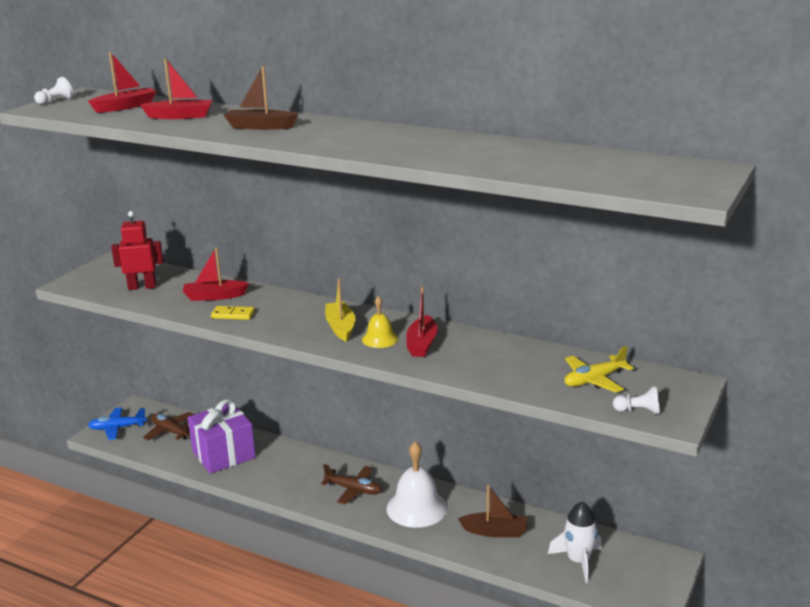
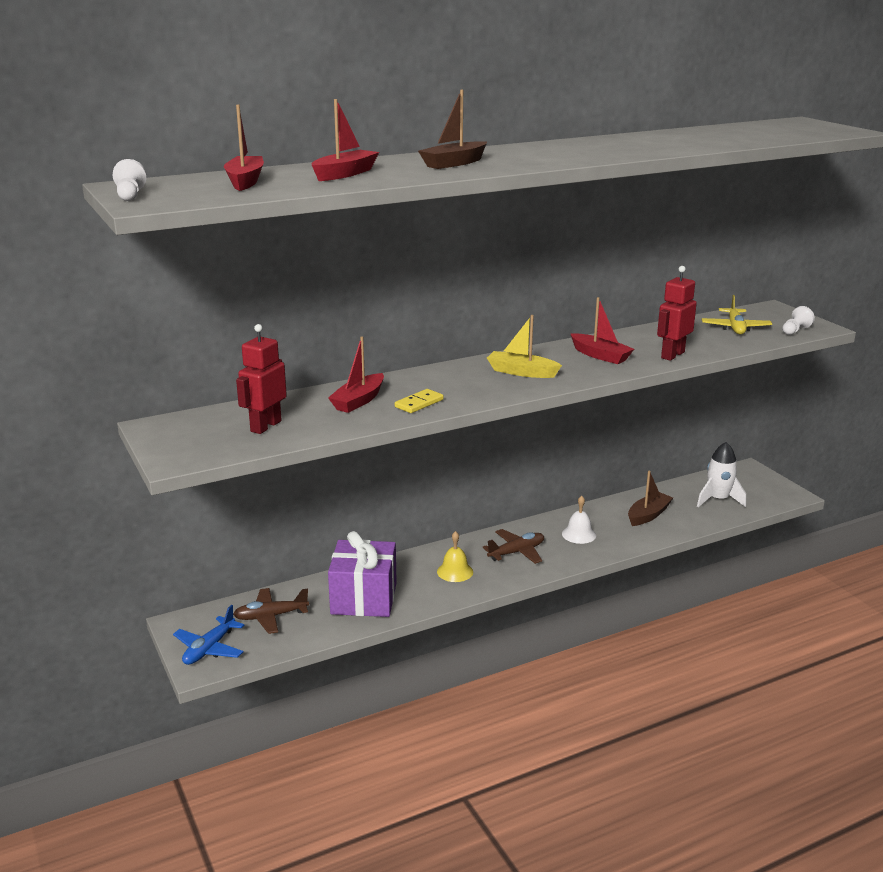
camera: 55 degrees left, 0 degrees up
yellow bell [362,296,398,348] -> yellow bell moved to [437,531,473,582]
white bell [387,441,448,528] -> white bell [562,496,596,544], size x0.55
none -> red robot [657,266,697,361]

